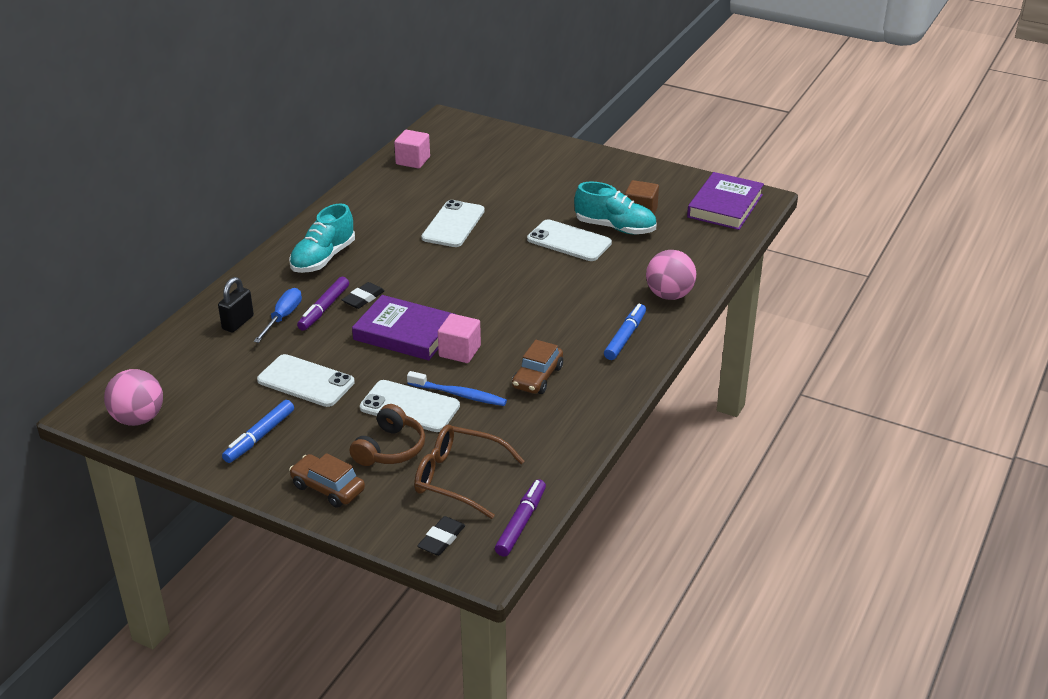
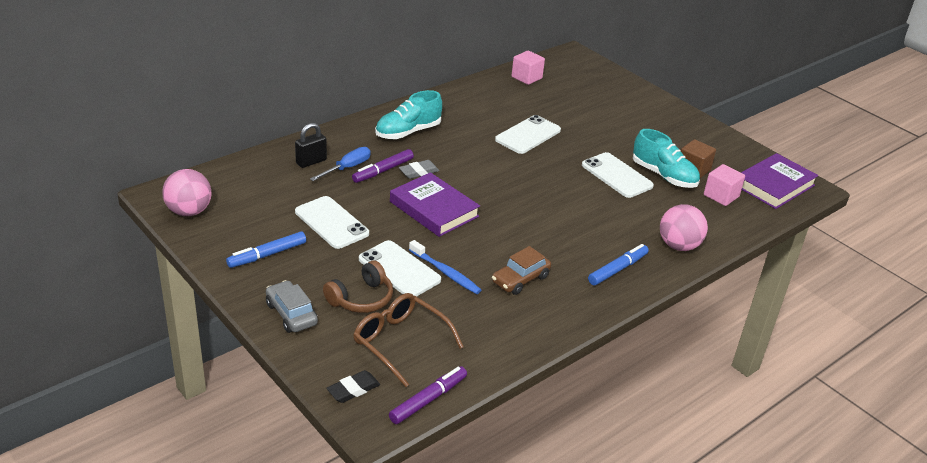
camera: 20 degrees right, 0 degrees up
brown car [289,453,365,508] -> grey car [266,280,318,333]
black eraser [342,282,385,309] -> grey eraser [399,160,439,179]
pink cube [438,314,481,363] -> pink cube moved to [704,164,745,206]

